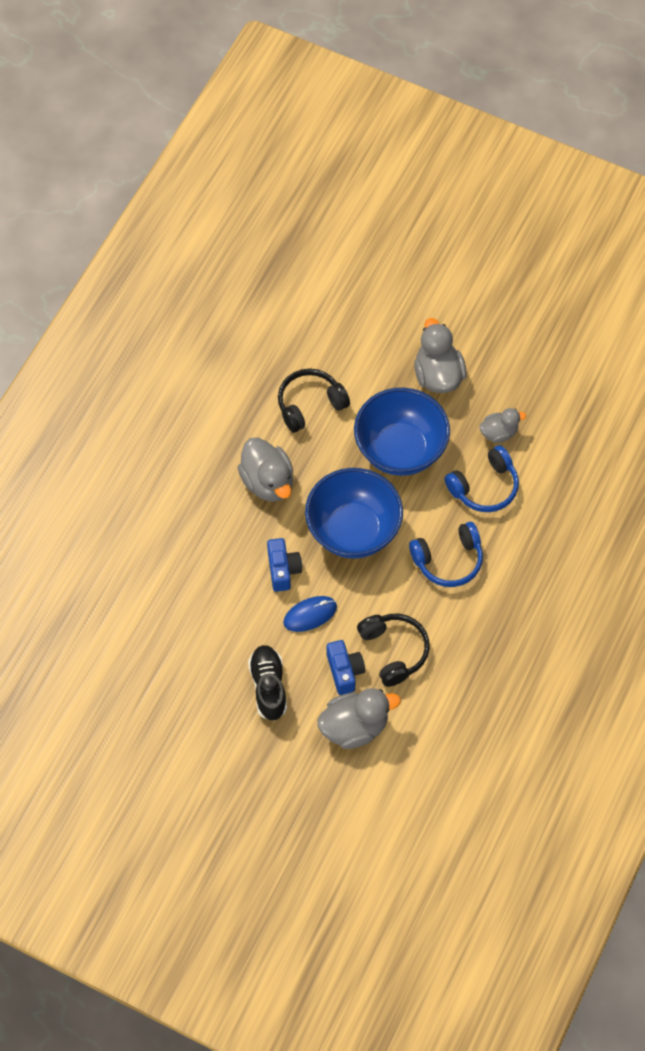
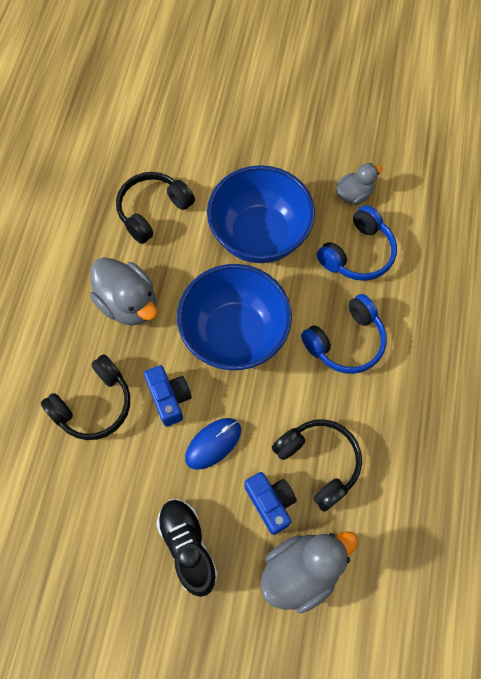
camera: 15 degrees left, 5 degrees up
grey duck [414,318,467,393] -> none
none -> black headphones [41,354,130,440]

